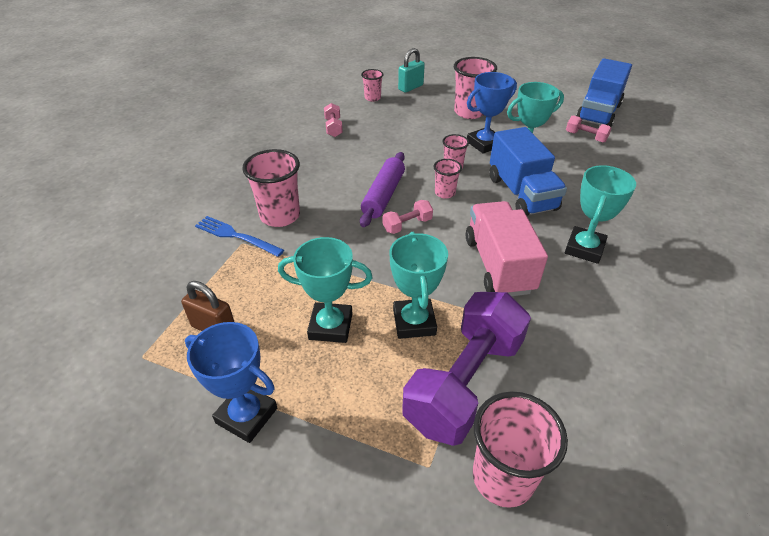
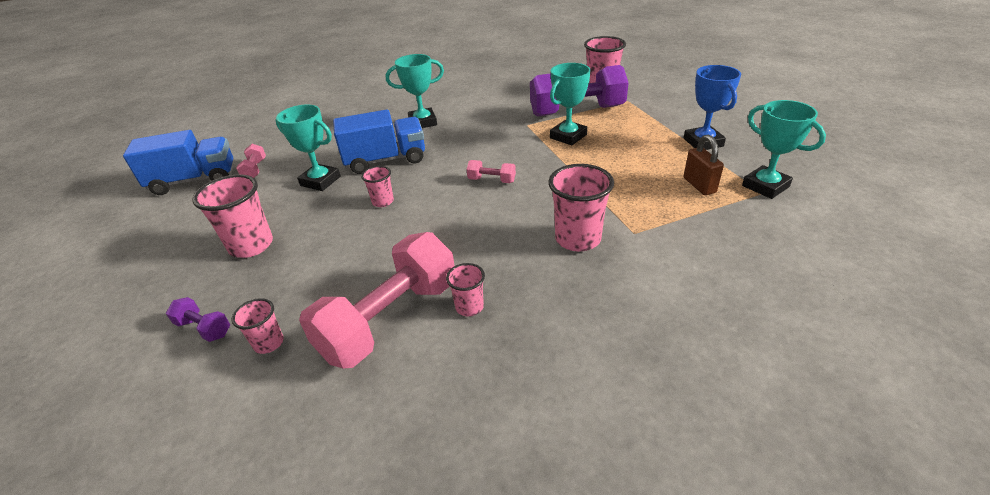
camera: 130 degrees left, 5 degrees down
blue fork [195,216,284,257] -> none
turquoise trophy [278,237,373,343] -> turquoise trophy moved to [742,100,826,199]
pink dumbbell [324,103,343,137] -> pink dumbbell [299,232,455,369], size x2.36
purple rolling pin [360,152,405,227] -> none
turquoise padlock [398,48,425,93] -> purple dumbbell [166,297,230,342]
pink cup [434,159,462,199] -> pink cup moved to [446,263,485,316]
pink truck [466,201,548,296] -> none
blue trophy [467,72,517,154] -> none
blue truck [489,127,567,216] -> blue truck turned 45 degrees clockwise [333,110,425,174]

